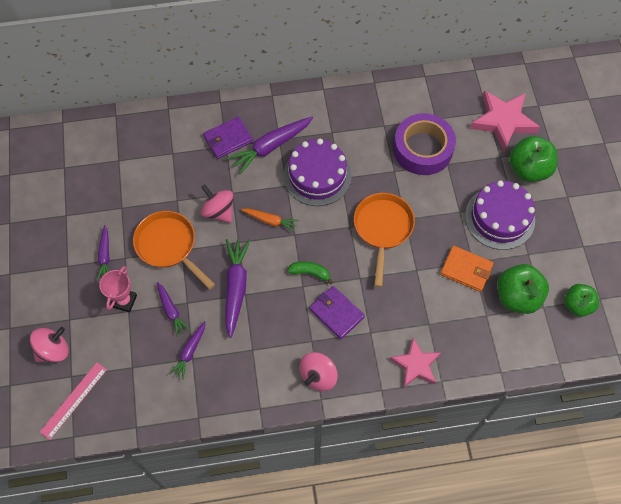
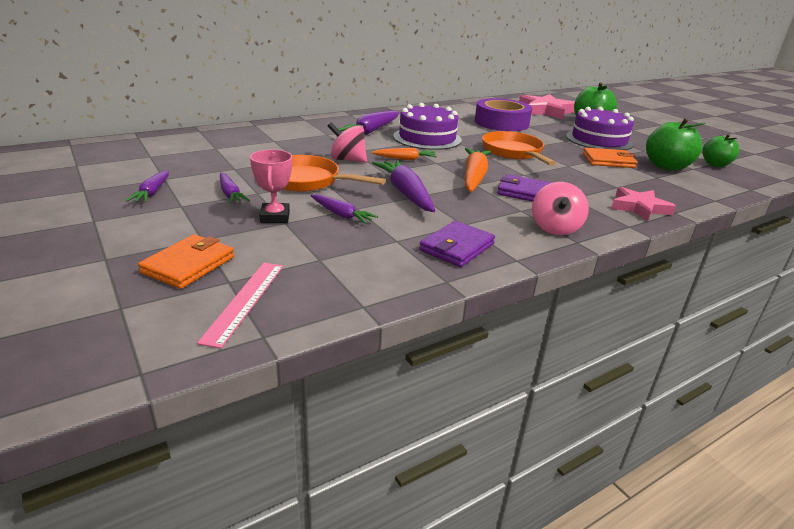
camera: 25 degrees left, 35 degrees down
pink spinning top [30,327,69,362] -> orange wallet [138,234,234,289]
purple carrot [170,321,206,380] -> purple carrot moved to [126,170,169,202]
purple wallet [203,117,253,159] -> purple wallet moved to [419,221,495,267]
green banana [287,261,333,284] -> orange carrot [465,148,491,192]

